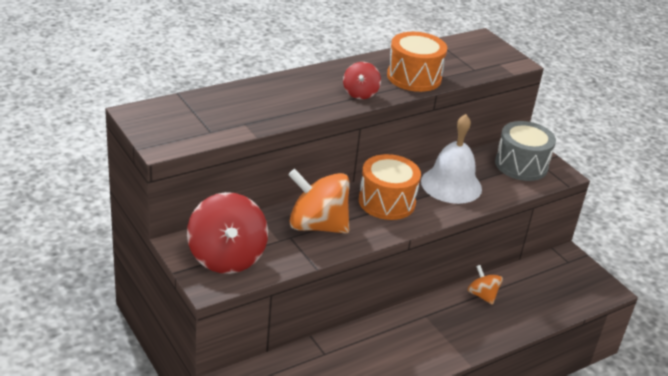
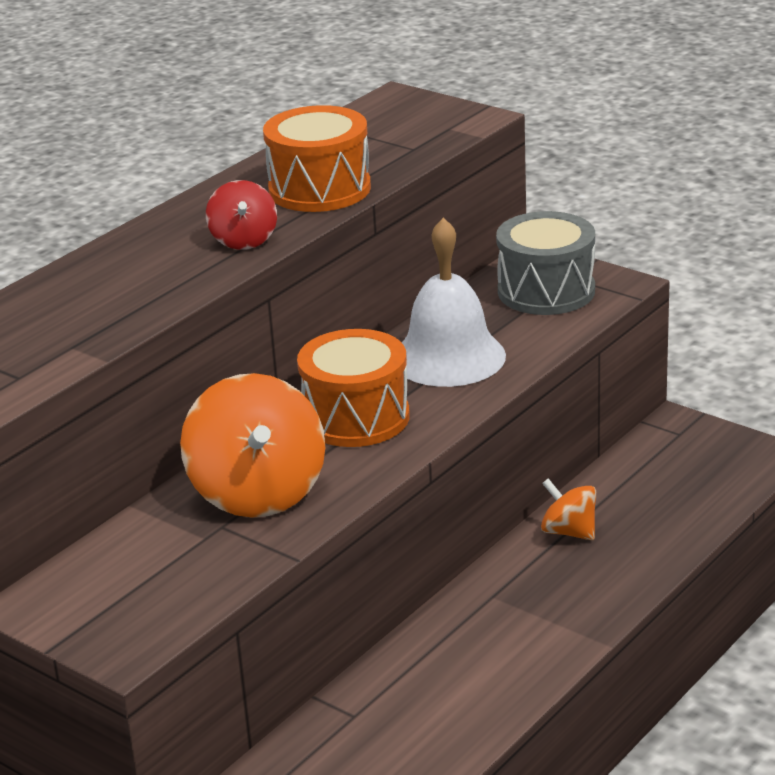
camera: 15 degrees left, 5 degrees down
red spinning top [187,192,268,274] -> none
orange spinning top [288,169,350,233] -> orange spinning top turned 105 degrees counterclockwise [180,373,325,518]

